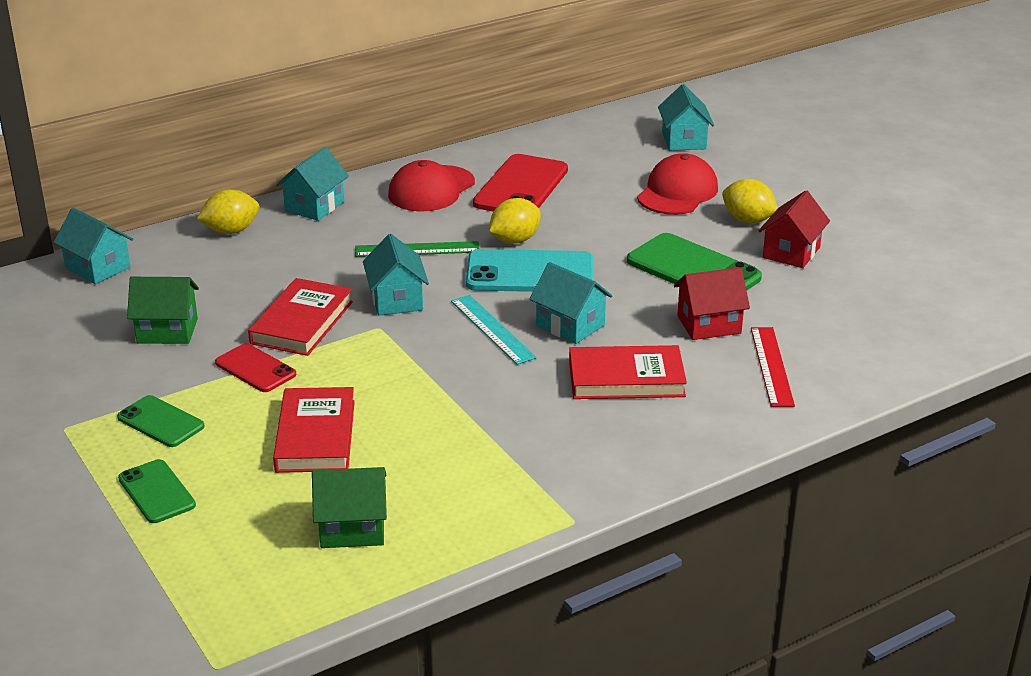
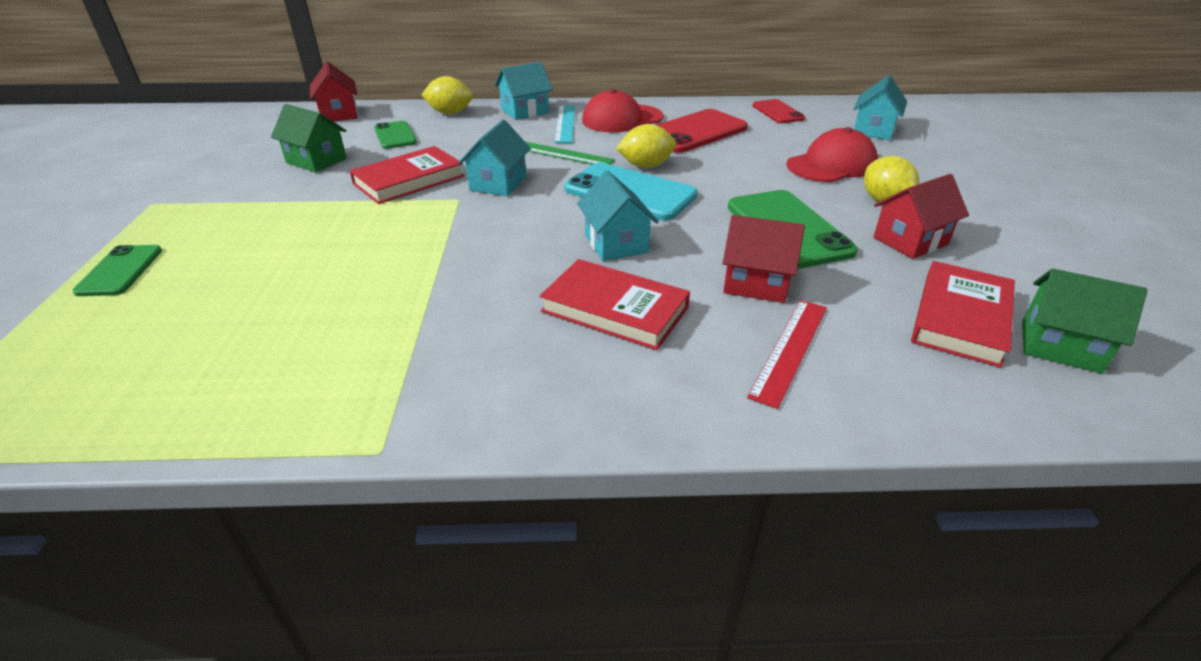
camera: 30 degrees right, 5 degrees up
turquoise house [53,208,133,284] -> red house [310,62,358,122]
green phone [117,395,205,447] -> green phone moved to [374,121,417,149]
red phone [215,343,296,392] -> red phone moved to [752,99,805,123]
red book [273,387,355,473] -> red book moved to [911,261,1015,368]
green house [312,467,387,548] -> green house moved to [1022,269,1148,373]
turquoise ruler [451,295,537,365] -> turquoise ruler moved to [554,105,575,143]

